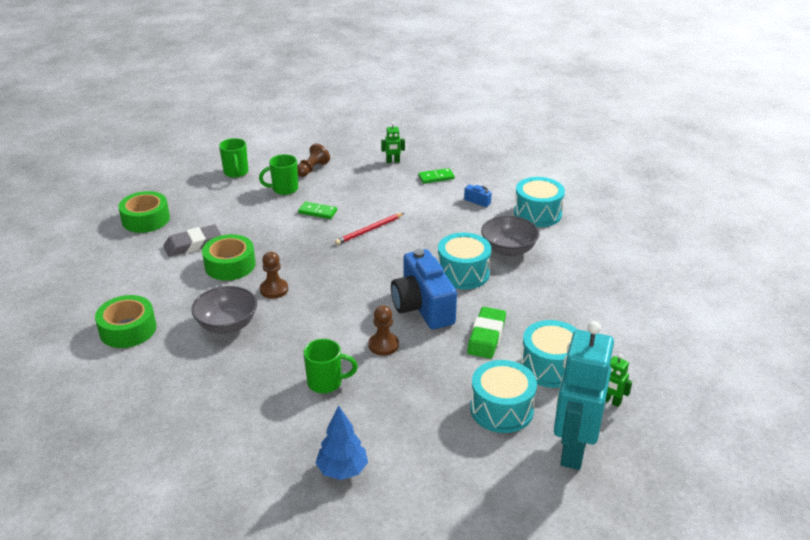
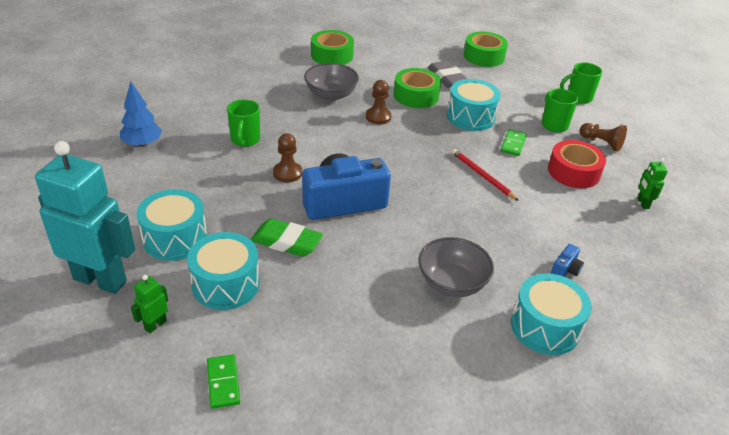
camera: 90 degrees right, 5 degrees up
green domino [418,168,455,184] -> green domino moved to [207,354,240,409]
turquoise drum [438,233,491,289] -> turquoise drum moved to [447,79,501,131]
none -> red tape [548,140,606,188]

